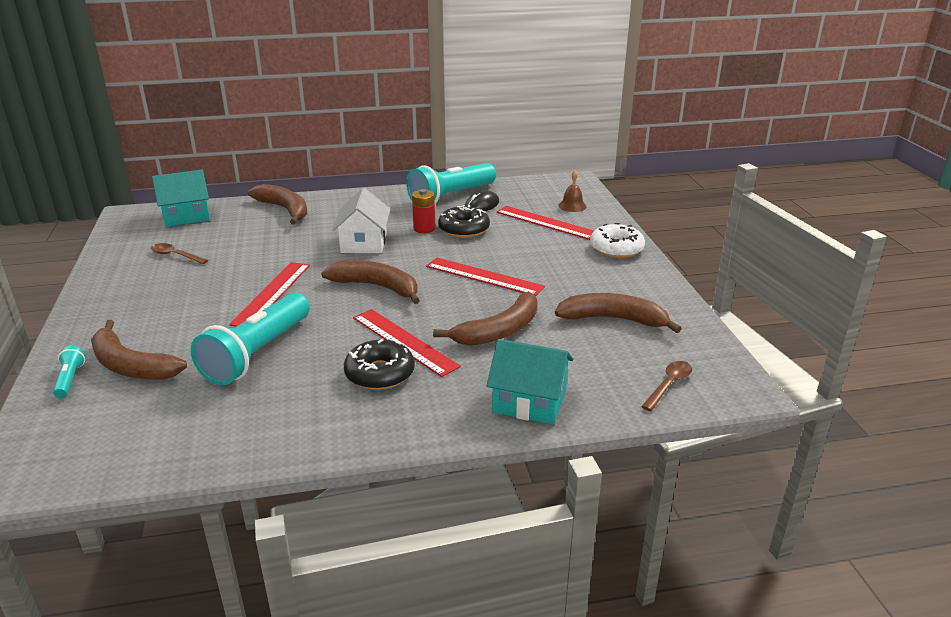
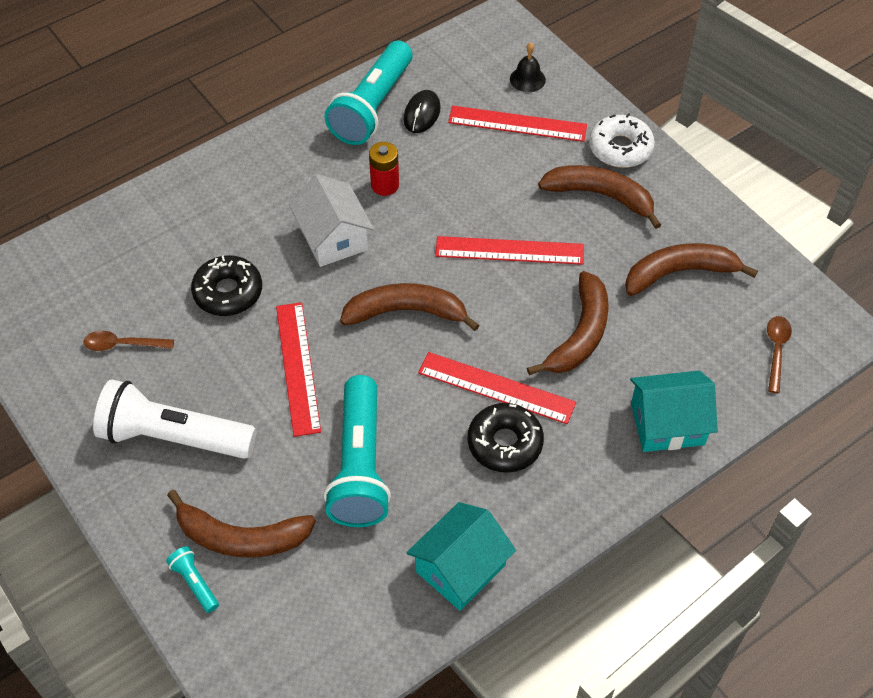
camera: 25 degrees left, 25 degrees up
turquoise house [152,170,210,227] -> turquoise house moved to [406,502,516,611]
brown banana [248,184,308,225] -> brown banana moved to [538,165,661,229]
black donut [438,205,490,238] -> black donut moved to [191,255,262,316]
brown bell [558,170,587,212] -> black bell [510,42,546,92]
none -> white flashlight [93,379,257,459]

